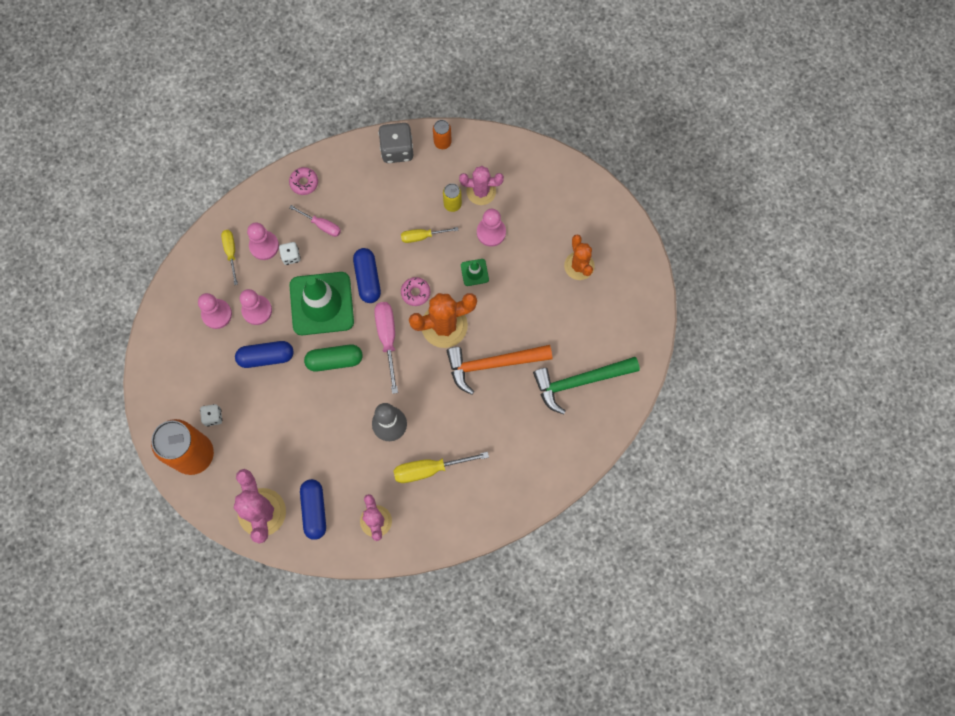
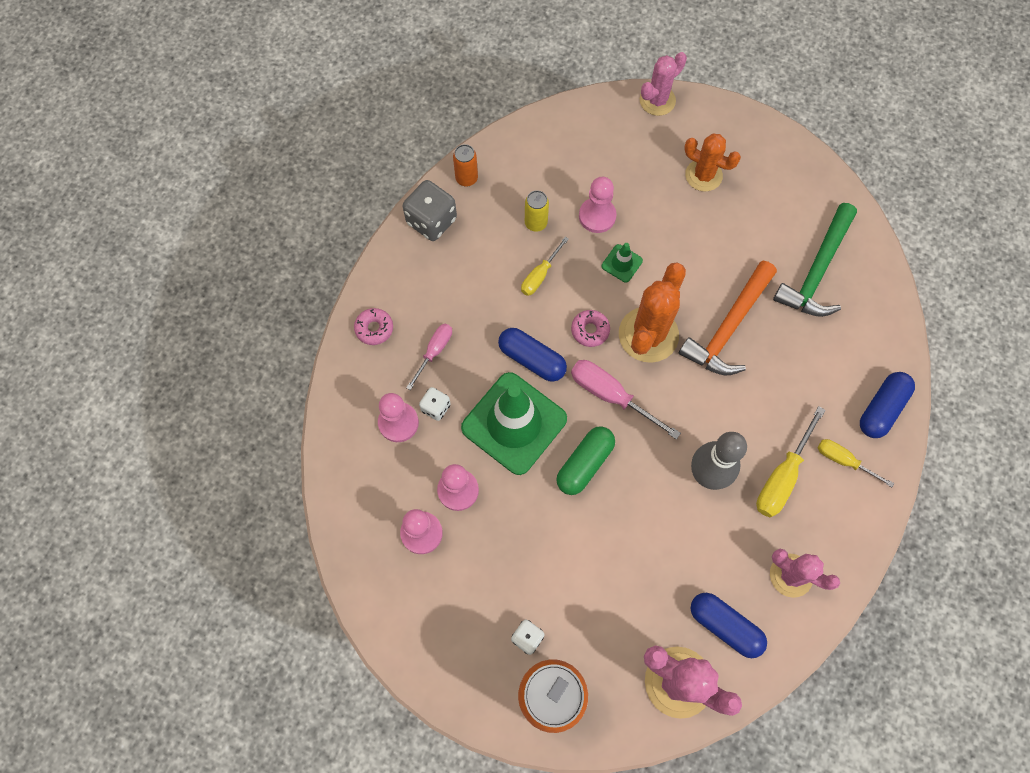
camera: 45 degrees left, 5 degrees down
yellow screwdriver [221,230,238,285] -> yellow screwdriver moved to [818,439,894,487]
blue capsule [235,341,294,368] -> blue capsule moved to [860,372,915,438]
pink screwdriver [289,205,341,237] -> pink screwdriver turned 45 degrees counterclockwise [406,324,452,390]
pink cactus [459,166,504,205] -> pink cactus moved to [640,52,687,116]

